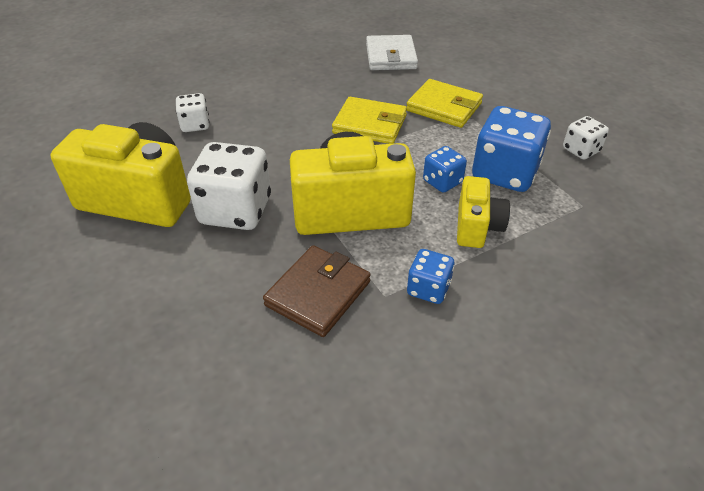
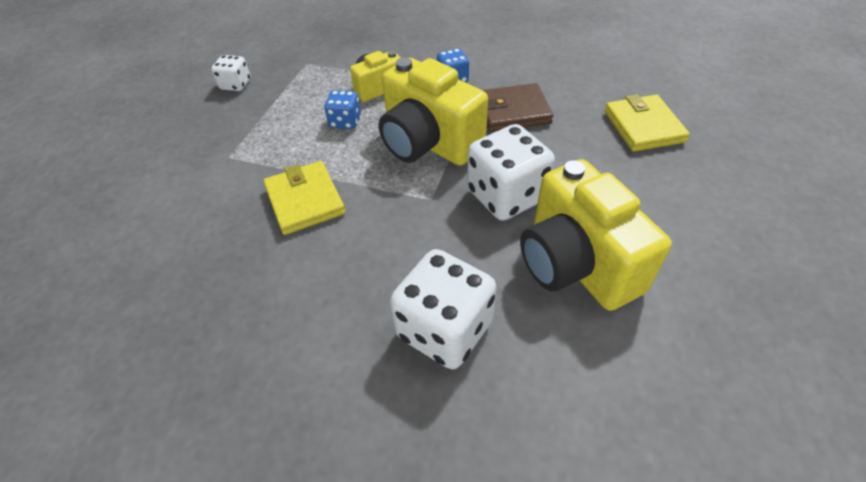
camera: 130 degrees left, 5 degrees up
white dice [176,93,210,132] -> white dice [390,249,496,369], size x1.89
white wallet [366,35,418,70] -> none
yellow wallet [407,79,483,128] -> yellow wallet moved to [605,94,690,152]
blue dice [472,106,551,192] -> none

